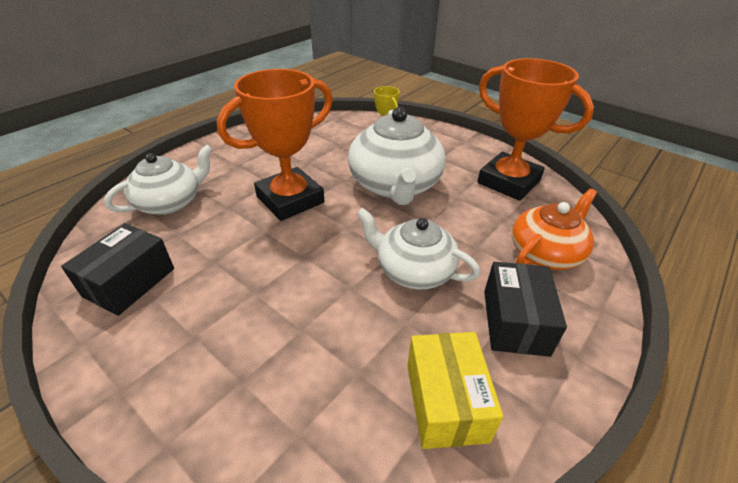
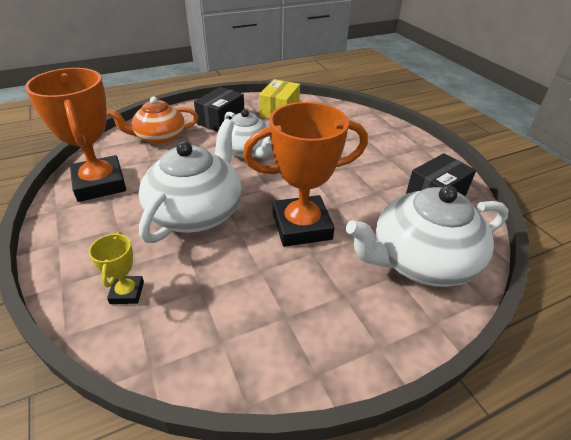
camera: 155 degrees left, 0 degrees up
white teapot [104,145,213,215] -> white teapot [346,186,509,287], size x1.52

